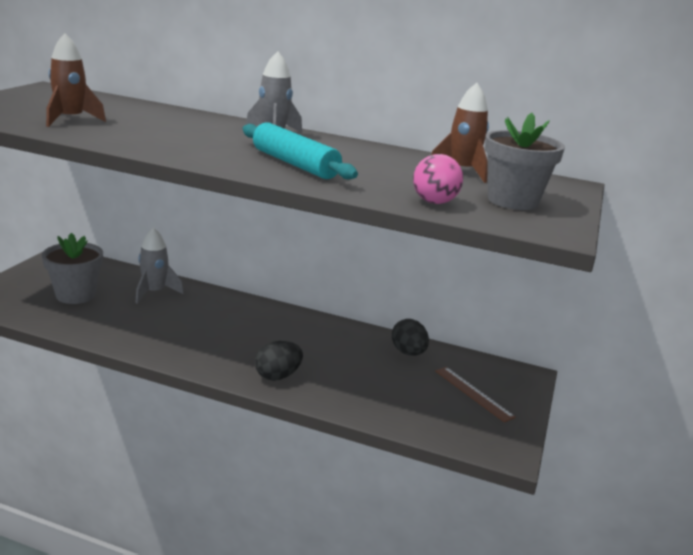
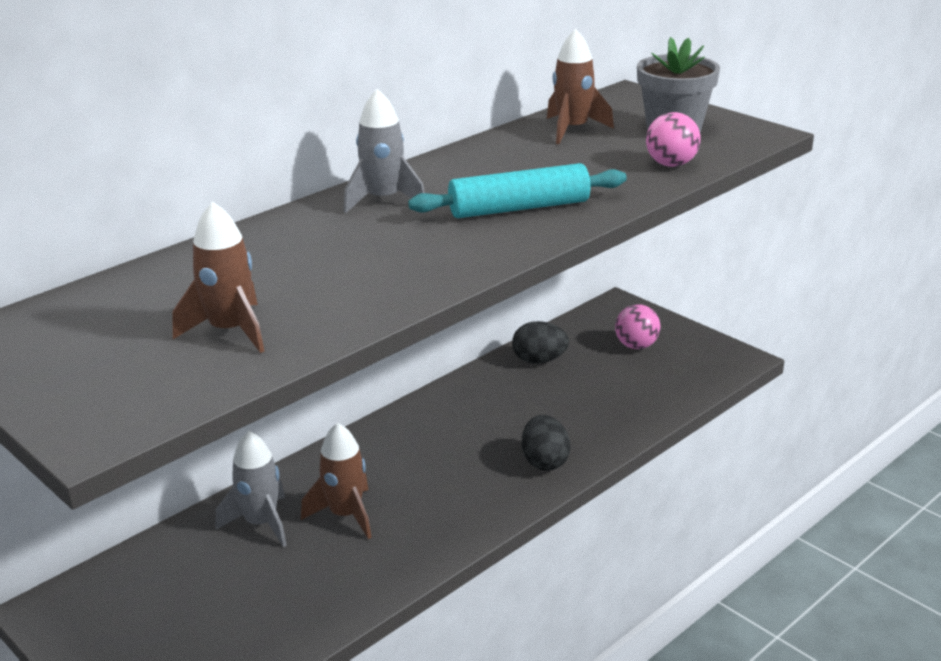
camera: 60 degrees left, 5 degrees up
grey flower pot [42,233,103,304] -> none
brown ruler [435,367,516,422] -> pink ball [615,304,660,349]
none -> brown rocket [301,423,372,539]

